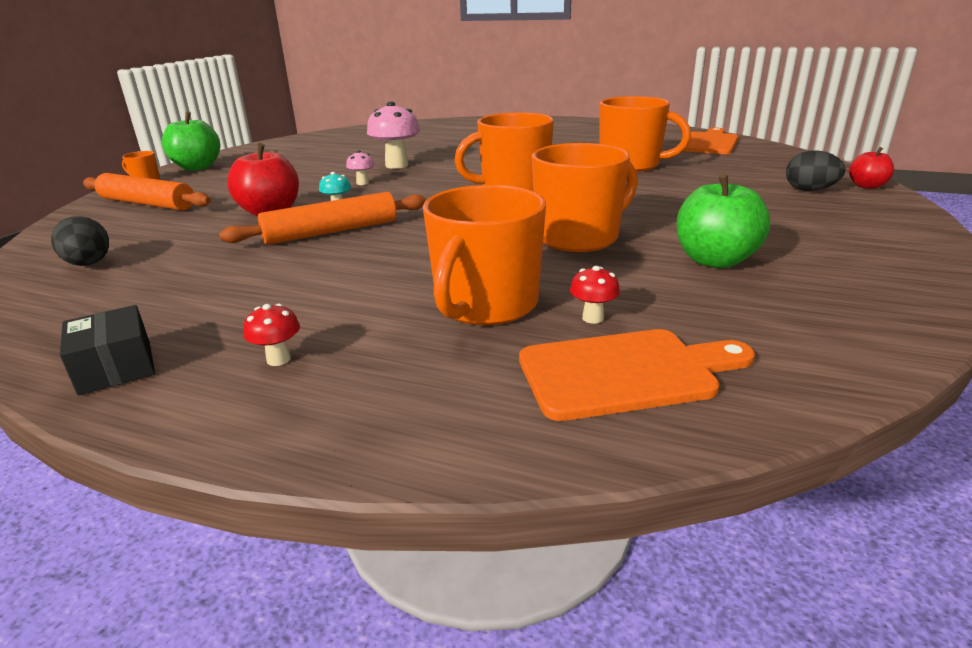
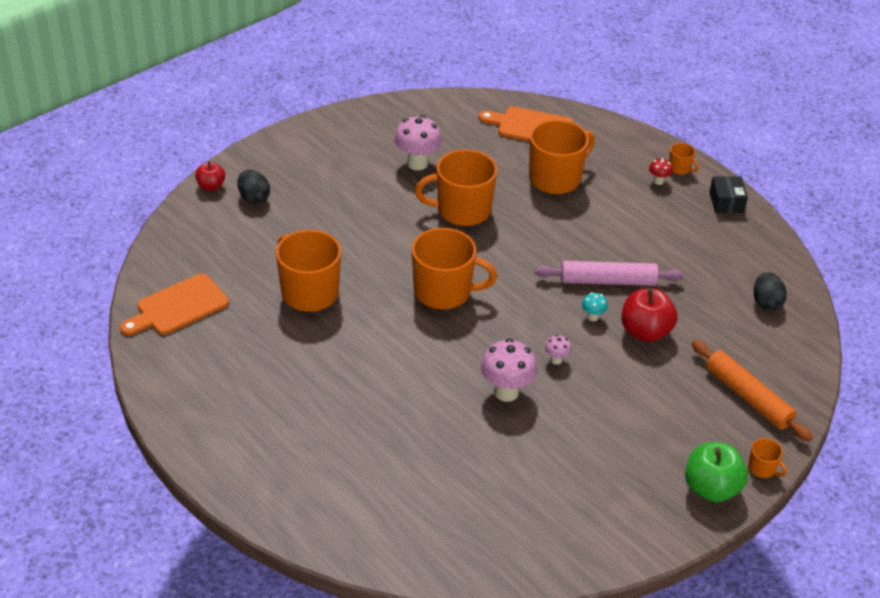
camera: 155 degrees left, 15 degrees up
orange rolling pin [219,192,426,245] -> pink rolling pin [535,261,684,286]
red mushroom [570,266,620,324] -> none
green apple [677,173,770,268] -> pink mushroom [394,115,442,170]
none -> orange mug [669,143,699,175]

